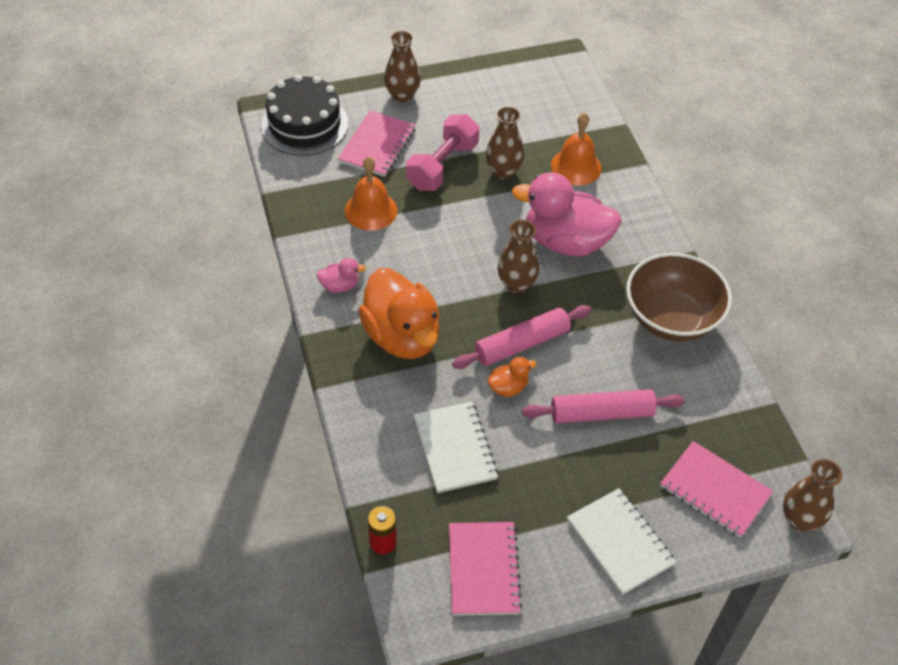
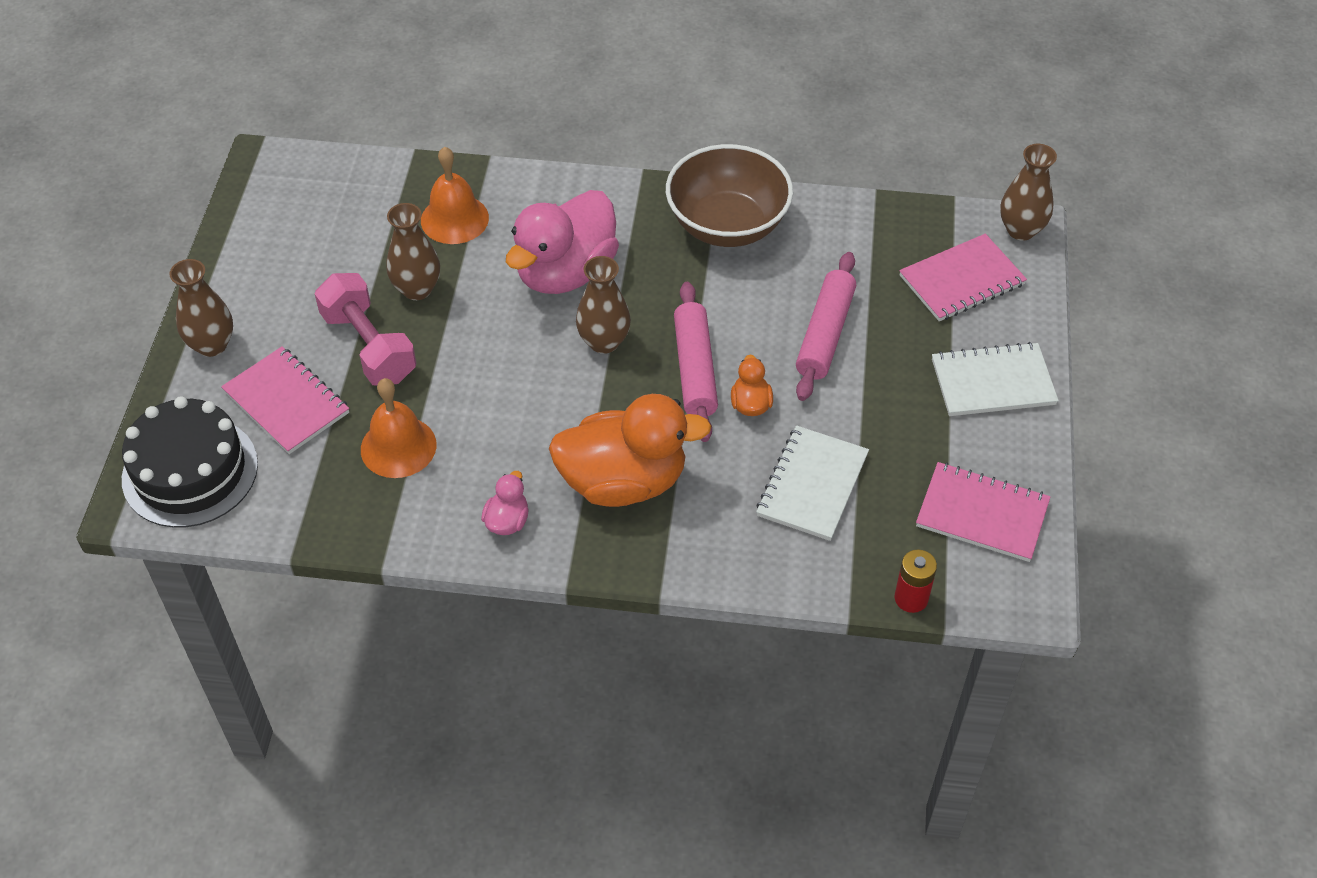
camera: 65 degrees left, 0 degrees up
white notebook [413,401,498,493] -> white notebook turned 75 degrees counterclockwise [756,425,869,541]

